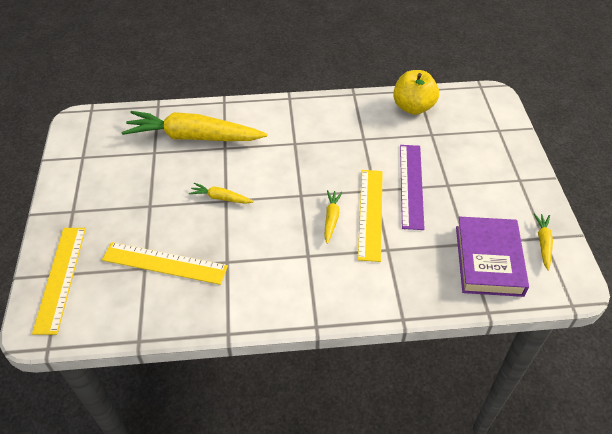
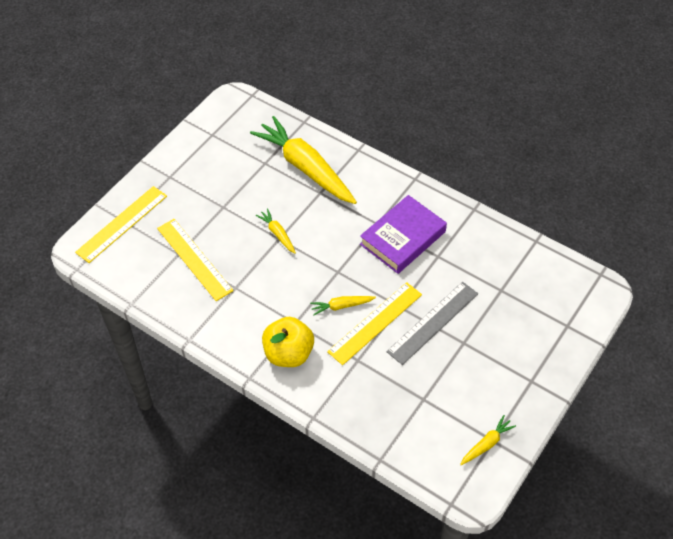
camera: 40 degrees right, 5 degrees up
yellow carrot [324,190,343,244] -> yellow carrot turned 150 degrees counterclockwise [310,296,376,316]
yellow apple [393,70,439,115] -> yellow apple moved to [262,317,314,367]
purple ruler [400,145,425,230] -> grey ruler [386,282,478,365]
purple book [456,217,529,297] -> purple book moved to [360,195,447,274]

